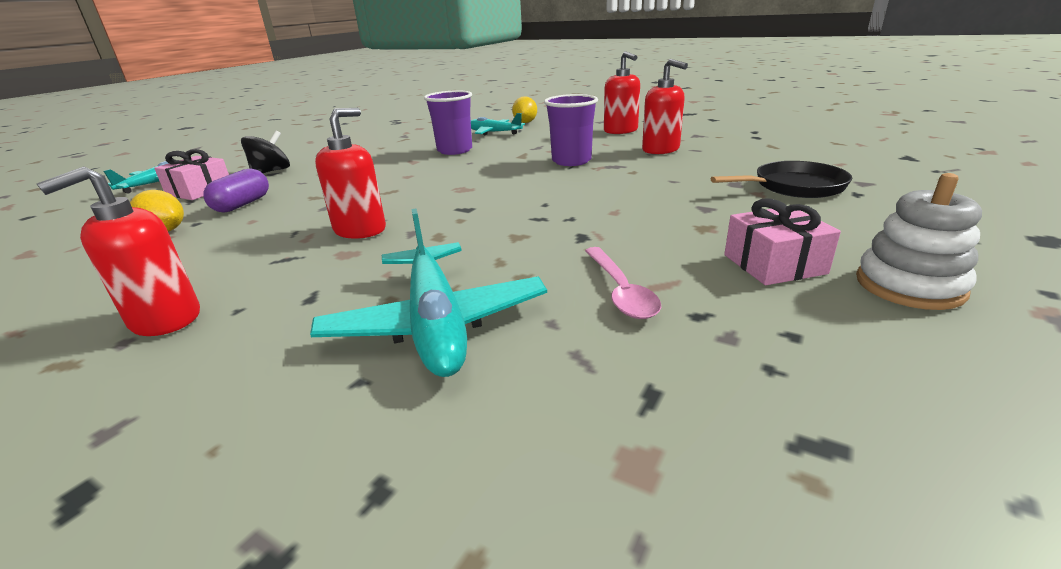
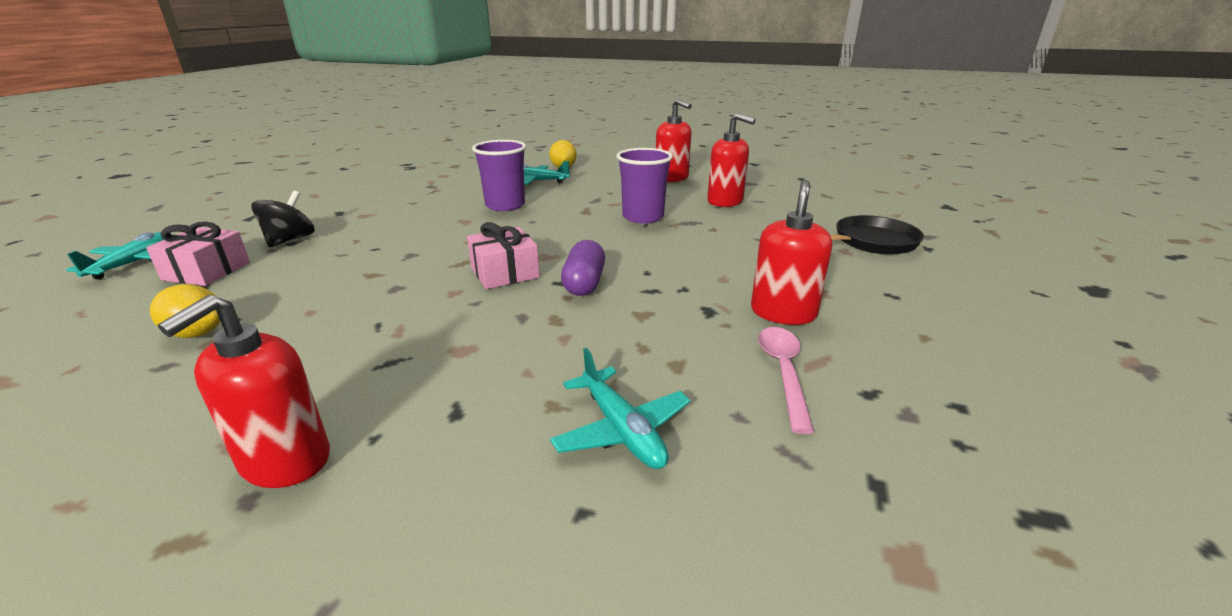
camera: 15 degrees left, 0 degrees up
purple capsule [203,168,269,212] -> purple capsule moved to [561,240,605,296]
turquoise plane [310,209,547,377] -> turquoise plane [550,348,690,469], size x0.62
red soap dispenser [315,108,386,239] -> red soap dispenser moved to [751,180,832,325]
pink spoon [585,247,661,319] -> pink spoon turned 150 degrees counterclockwise [758,327,814,434]
pink gift [724,198,841,285] -> pink gift moved to [467,222,540,289]
white stacking toy [856,173,982,310] -> none

